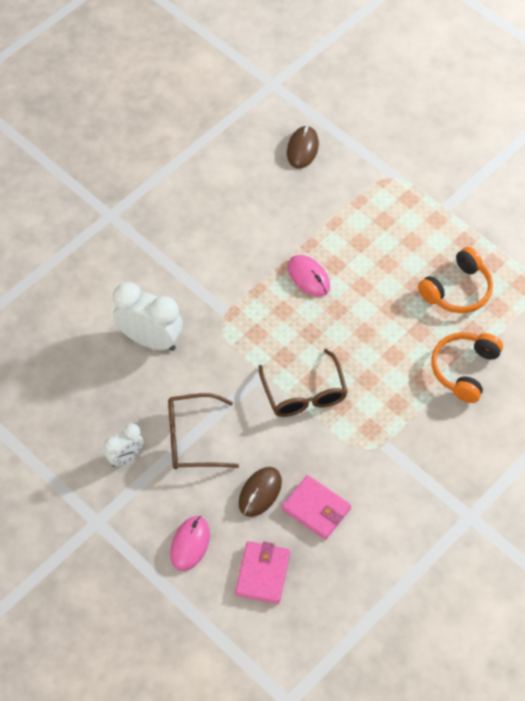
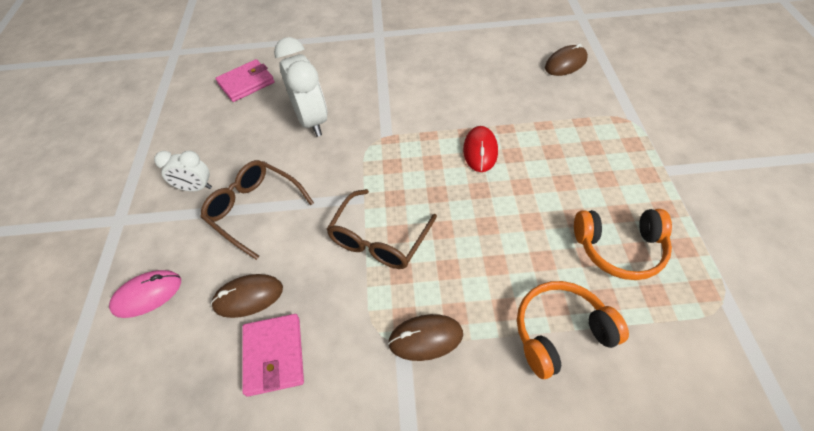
camera: 45 degrees right, 5 degrees down
pink wallet [235,541,290,604] -> pink wallet moved to [215,59,275,102]
pink mouse [288,255,330,297] -> red mouse [463,126,498,172]
none -> brown mouse [388,314,463,361]

